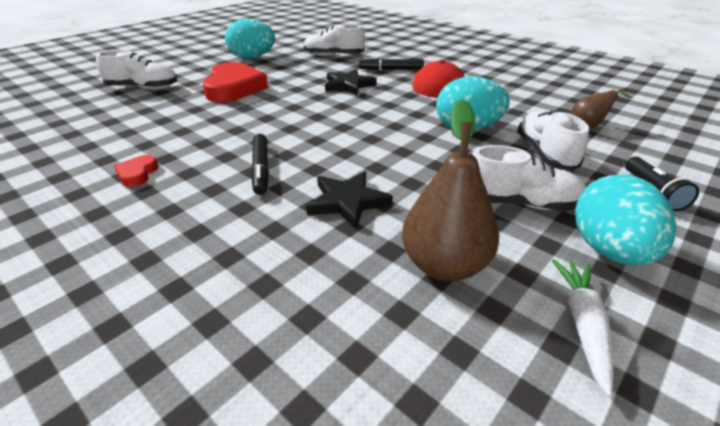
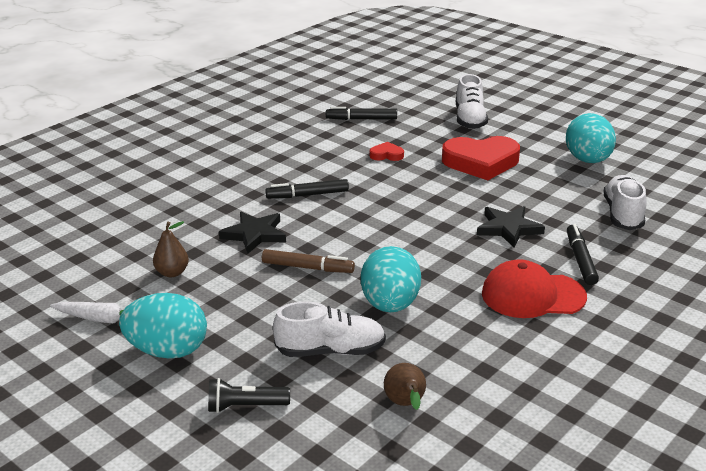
camera: 90 degrees right, 5 degrees down
red heart [114,155,159,187] -> red heart moved to [370,142,404,161]
brown pear [402,99,499,281] -> brown pear [153,221,189,277], size x0.55
white shoe [472,145,586,211] -> none
none -> brown marker [262,249,355,273]
none -> black marker [326,107,397,120]

